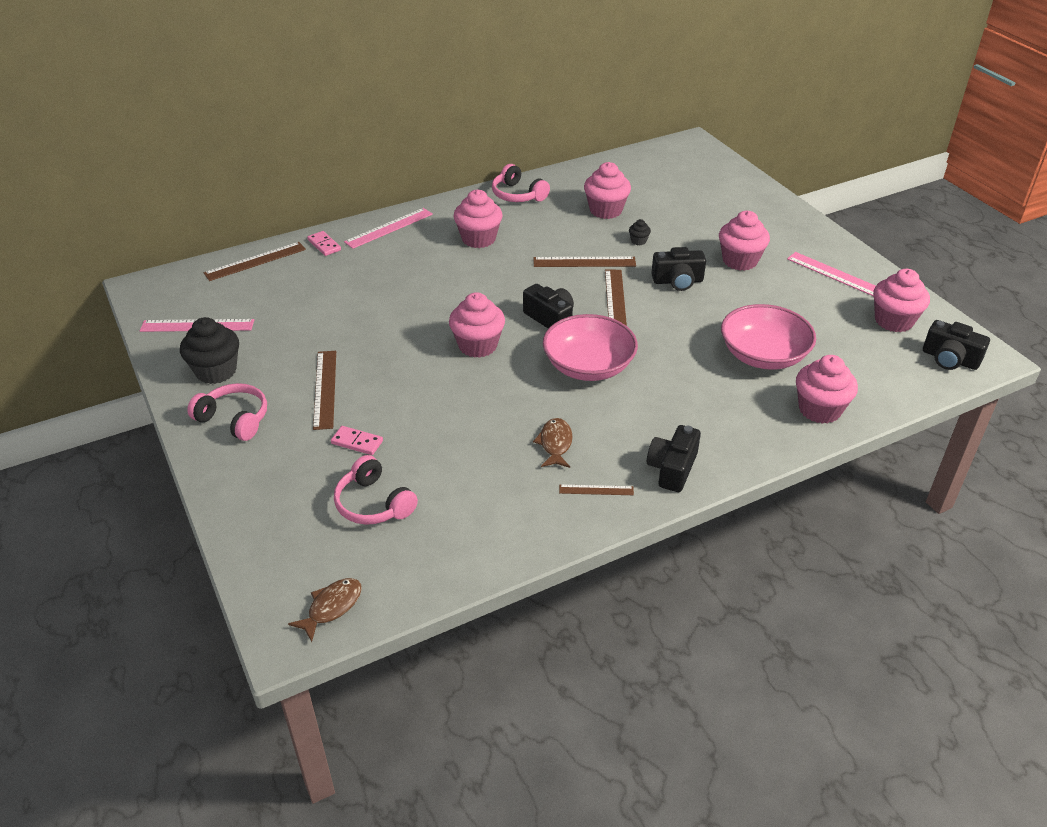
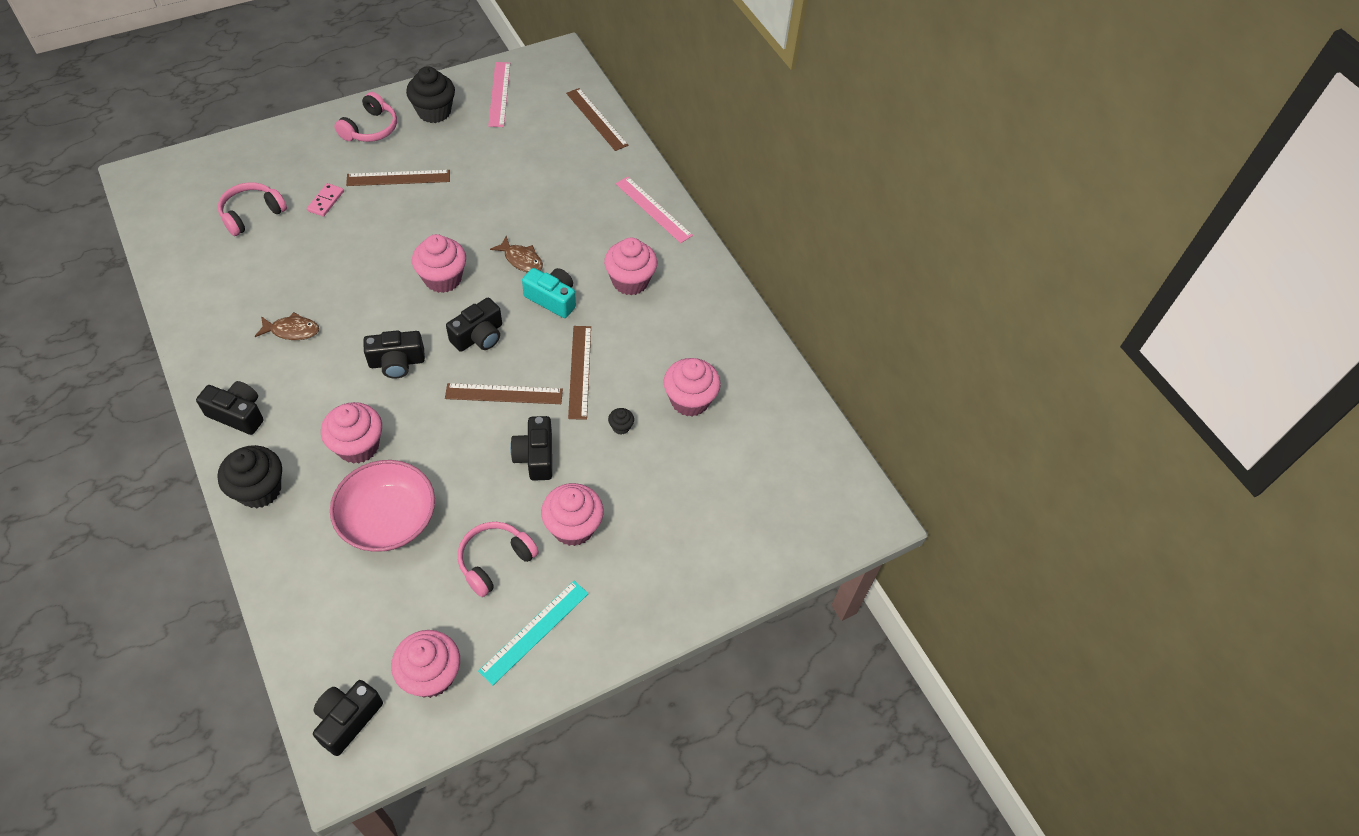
camera: 85 degrees right, 15 degrees up
brown fish [288,578,362,642] -> brown fish moved to [490,236,543,273]
pink domino [307,231,341,256] -> none
pink headphones [492,164,550,202] -> pink headphones moved to [458,522,539,597]
pink bowl [543,314,638,381] -> black camera [363,330,425,379]
brown ruler [559,484,634,495] -> none
pink ruler [787,252,876,296] -> turquoise ruler [478,581,589,686]
pink cupcake [796,355,858,424] -> pink cupcake moved to [321,402,382,464]
none -> black cupcake [217,445,282,508]
none -> turquoise camera [522,268,576,318]

